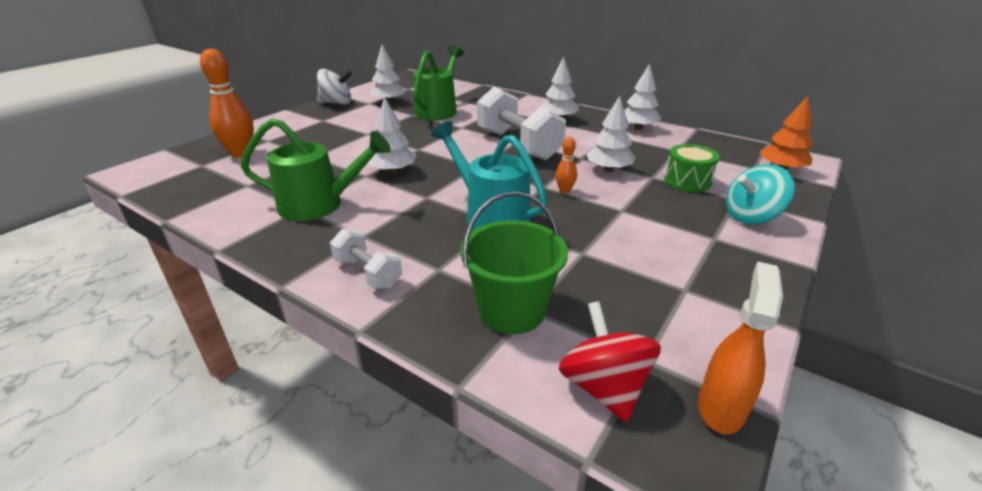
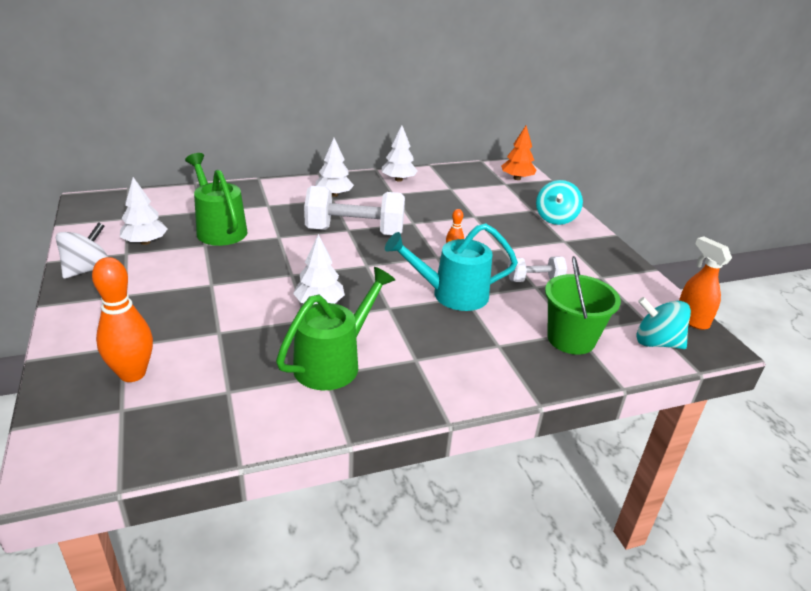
camera: 55 degrees left, 0 degrees up
white dumbbell [330,228,402,289] -> white dumbbell moved to [508,257,567,282]
red spinning top [559,301,661,422] -> turquoise spinning top [637,297,691,349]
white tree [587,96,635,172] -> none
green drum [664,144,720,192] -> none

